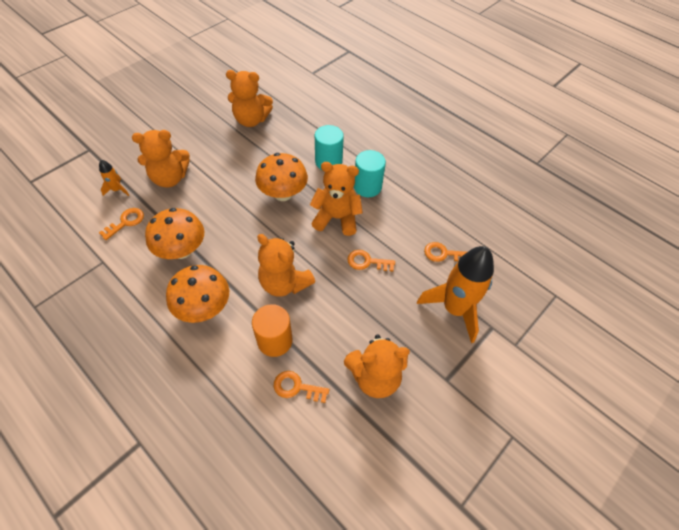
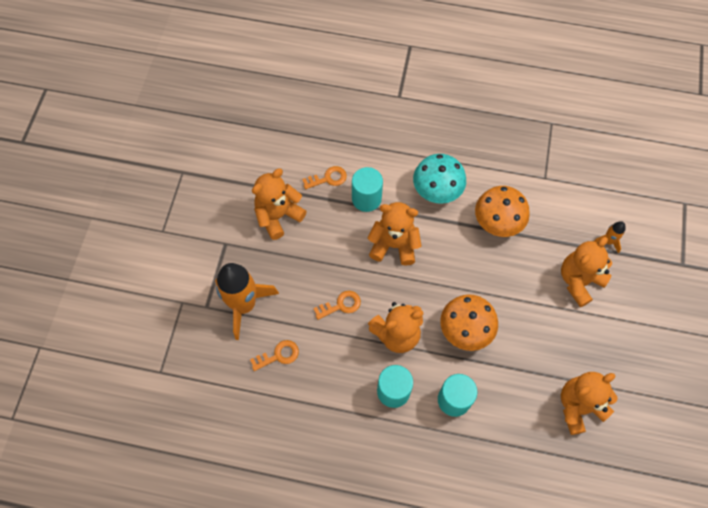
camera: 150 degrees right, 10 degrees up
orange key [99,208,144,240] -> none
orange mushroom [166,265,229,323] -> turquoise mushroom [413,154,466,204]
orange cylinder [252,304,293,357] -> turquoise cylinder [352,167,383,212]

